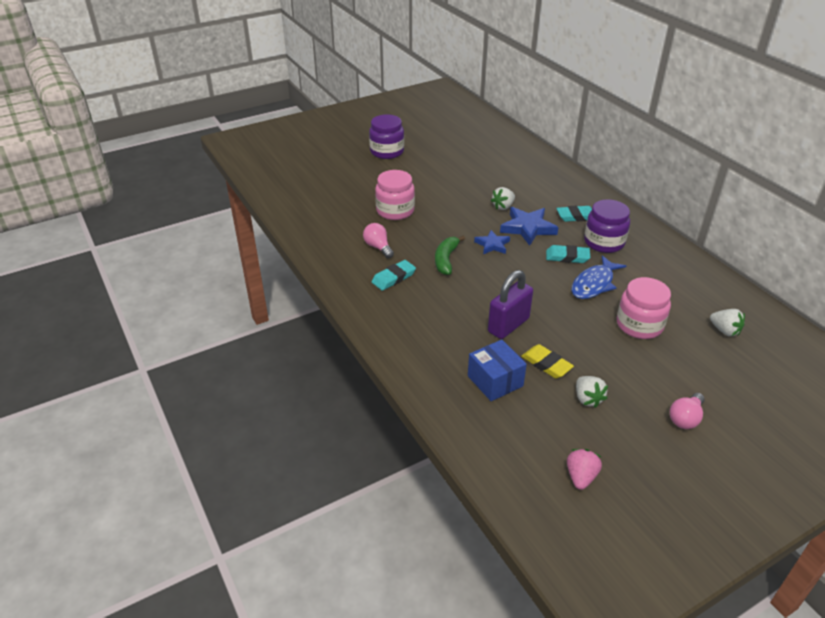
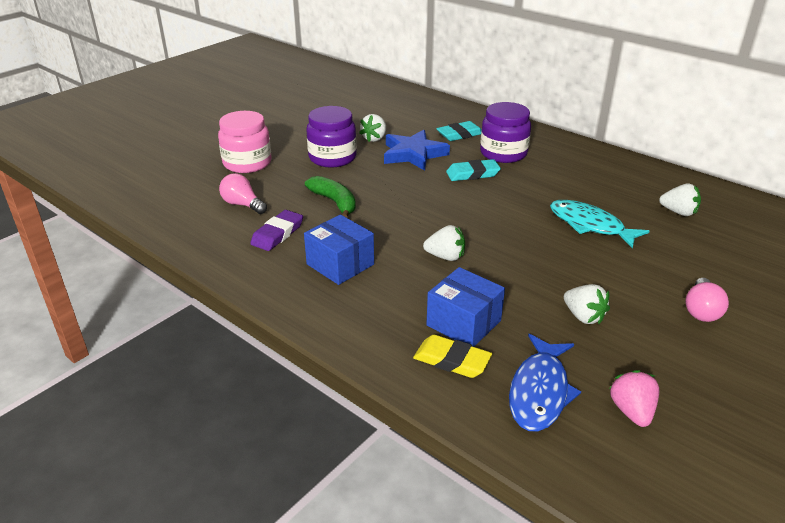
camera: 20 degrees left, 5 degrees down
purple jar [369,114,404,159] -> purple jar moved to [307,106,357,168]
turquoise eraser [372,260,416,291] -> purple eraser [250,210,303,251]
green banana [435,236,465,275] -> green banana turned 150 degrees clockwise [305,176,356,218]
blue star [474,230,510,254] -> none
purple padlock [488,270,533,339] -> white strawberry [423,225,465,261]
yellow eraser [521,344,574,378] -> yellow eraser moved to [413,335,492,378]
blue fish [571,255,626,299] -> blue fish moved to [509,334,581,431]
pink jar [617,277,671,339] -> turquoise fish [550,200,650,249]
none -> blue box [304,215,374,285]

